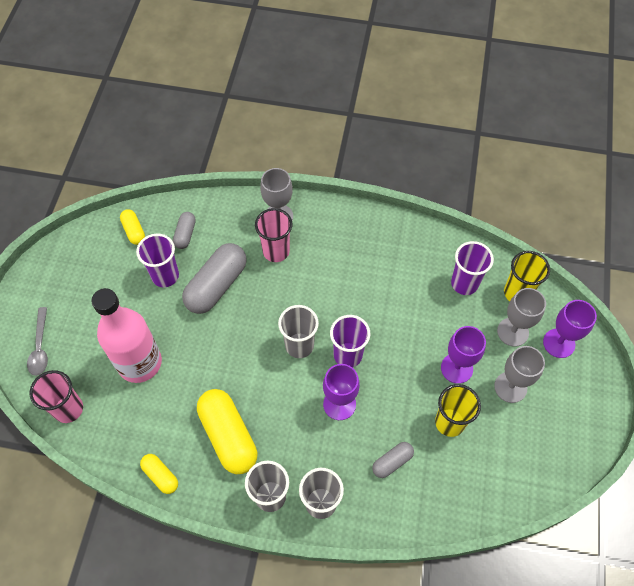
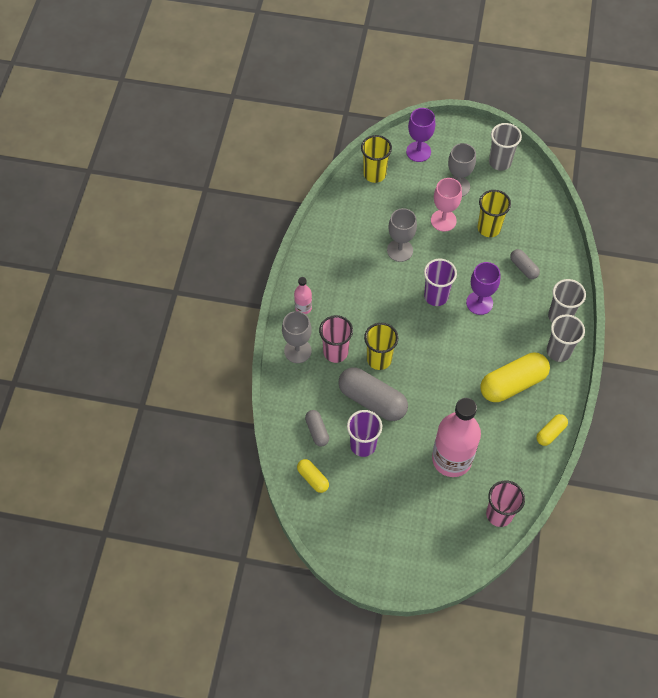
camera: 90 degrees left, 0 degrees up
grey spoon [27,307,48,376] -> none
yellow capsule [120,209,145,245] -> yellow capsule turned 75 degrees clockwise [297,459,329,493]
grey capsule [173,212,196,249] -> grey capsule turned 60 degrees clockwise [305,410,329,446]
grey cup [278,305,319,358] -> grey cup moved to [489,123,522,171]
purple goblet [441,326,486,384] -> pink goblet [431,178,462,232]
purple cup [451,241,494,295] -> none
grey goblet [497,288,546,347] -> grey goblet moved to [387,208,417,262]
none -> pink bottle [294,277,312,314]
none -> yellow cup [364,323,398,370]

